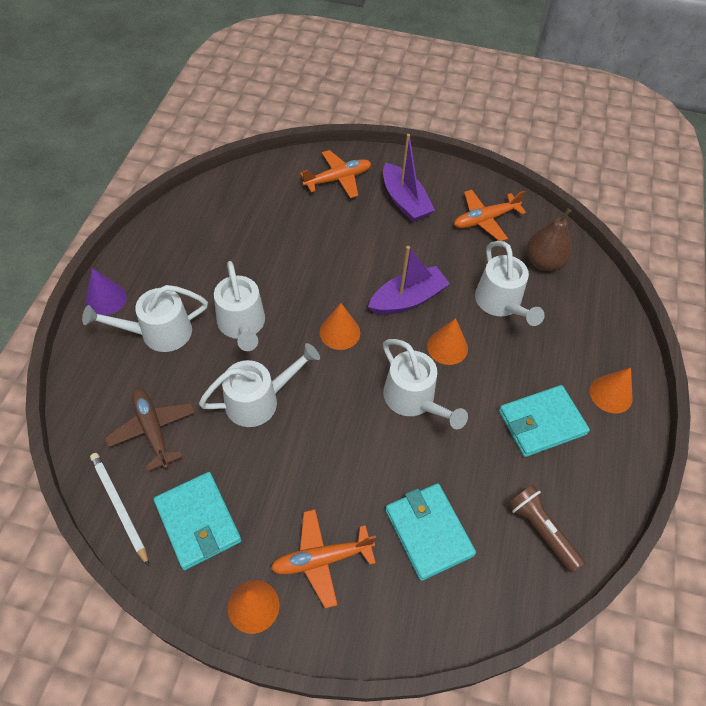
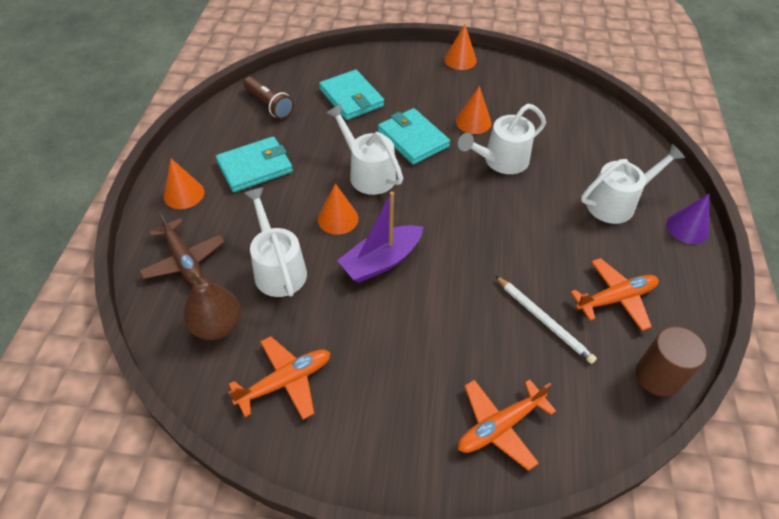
camera: 175 degrees right, 5 degrees down
white pencil [90,453,149,566] -> white pencil moved to [495,276,597,364]
brown plane [105,388,195,472] -> brown plane moved to [139,211,225,285]
turquoise wallet [154,472,242,570] -> turquoise wallet moved to [378,108,450,165]
white watering can [214,261,265,351] -> none
orange plane [270,509,376,609] -> orange plane moved to [571,258,659,331]
orange cone [320,303,360,350] -> orange cone moved to [456,86,491,134]
purple boat [383,134,435,222] -> none
none -> brown cylinder [636,326,707,397]

